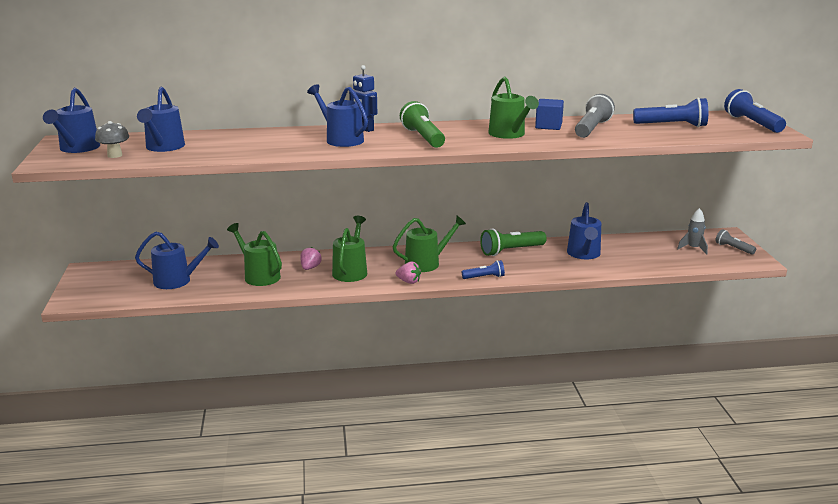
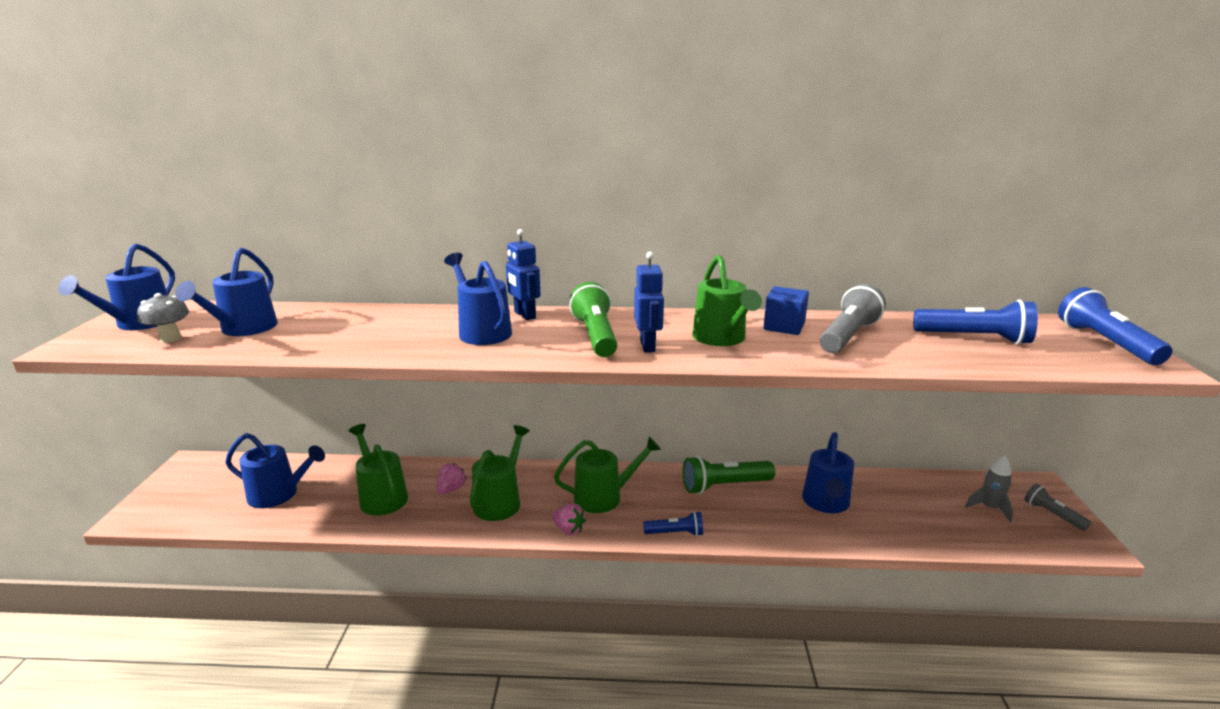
camera: 10 degrees right, 0 degrees up
none -> blue robot [634,252,664,353]

